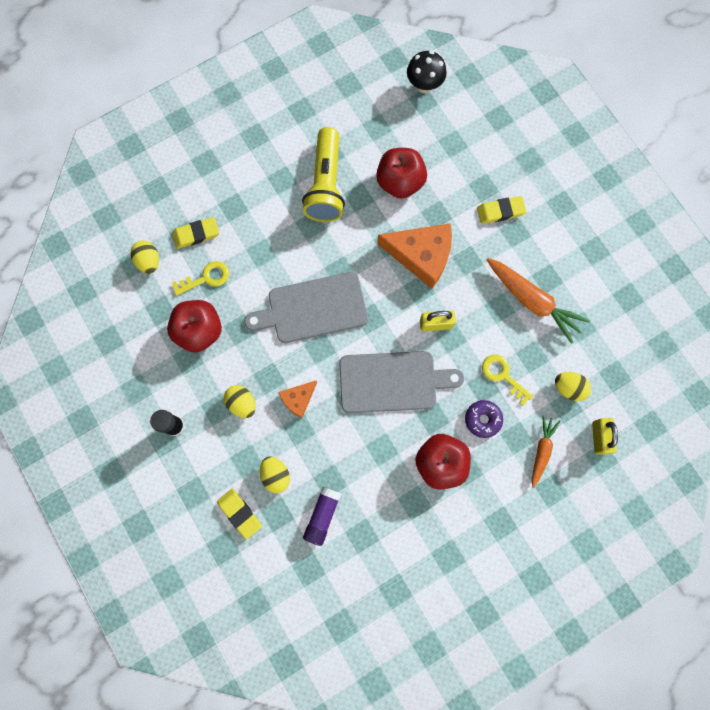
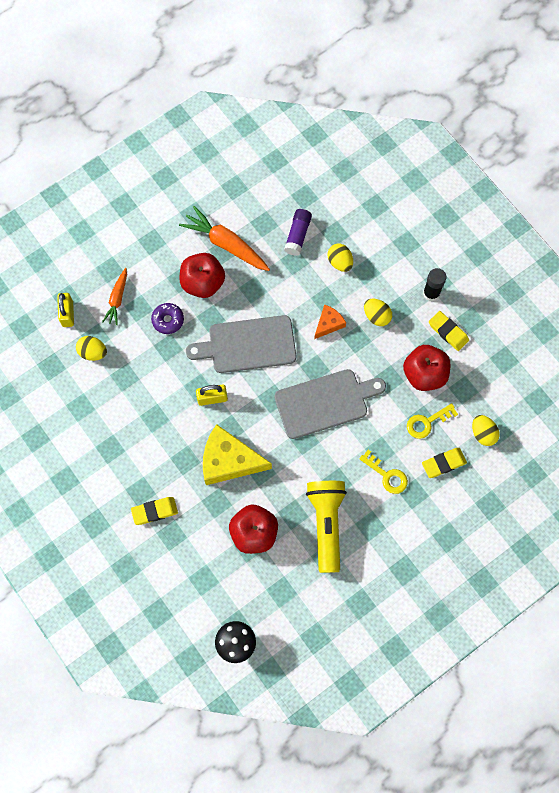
camera: 175 degrees right, 5 degrees down
yellow eraser [217,488,262,540] -> yellow eraser moved to [429,311,469,351]
orange cheese [377,223,452,289] -> yellow cheese [203,424,272,485]
yellow key [482,355,533,406] -> yellow key moved to [360,450,408,494]
orange carrot [487,258,590,344] -> orange carrot moved to [179,206,270,271]

